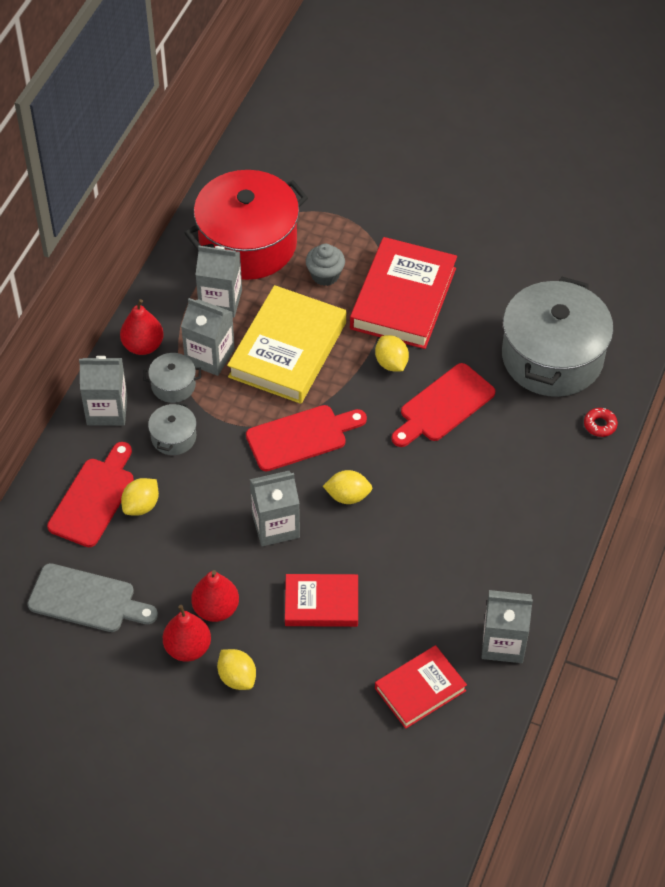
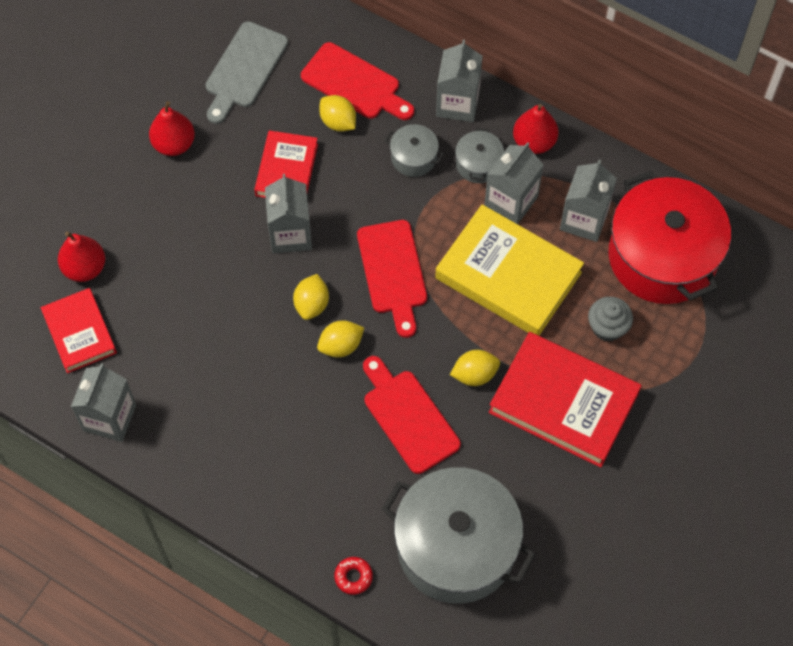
camera: 100 degrees right, 10 degrees up
red pear [191,570,239,622] -> red pear moved to [58,232,105,282]
yellow lemon [217,649,256,690] -> yellow lemon moved to [317,320,364,357]
red book [285,574,358,627] -> red book moved to [254,130,318,198]

